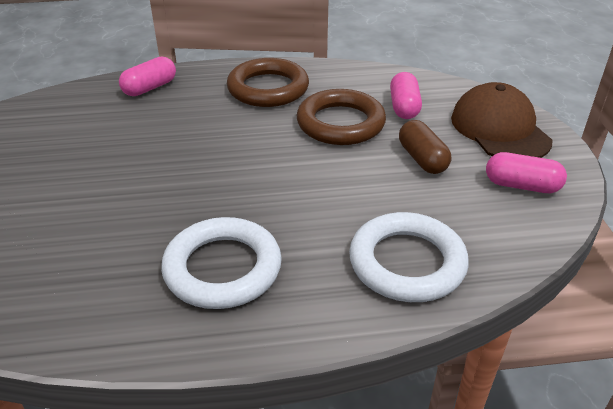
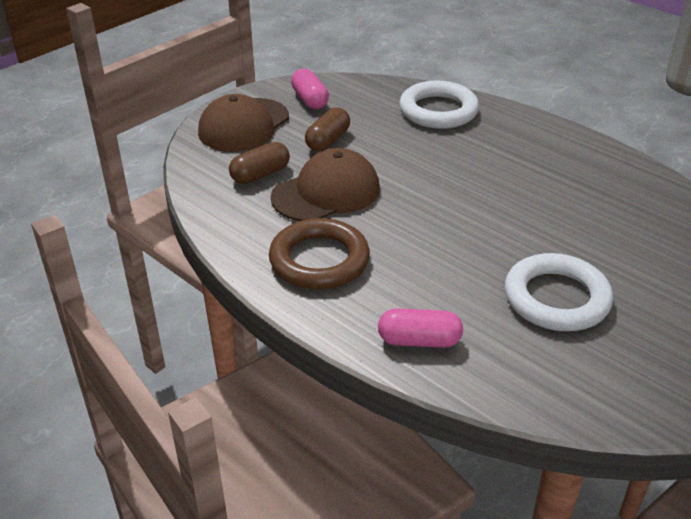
camera: 130 degrees left, 0 degrees up
white ring [161,217,282,309] -> white ring moved to [505,253,613,331]
brown ring [297,89,386,145] -> brown cap [271,148,380,221]
pink capsule [390,72,422,119] -> brown capsule [229,142,290,184]

